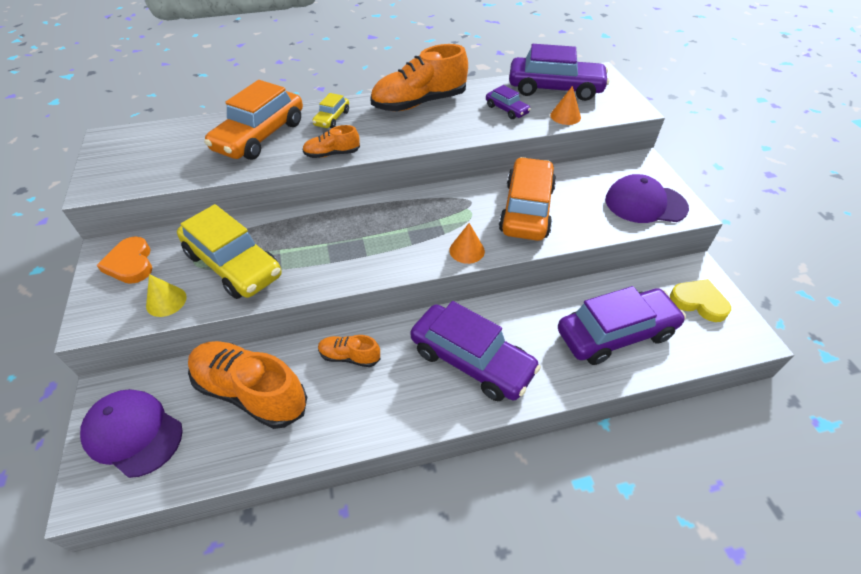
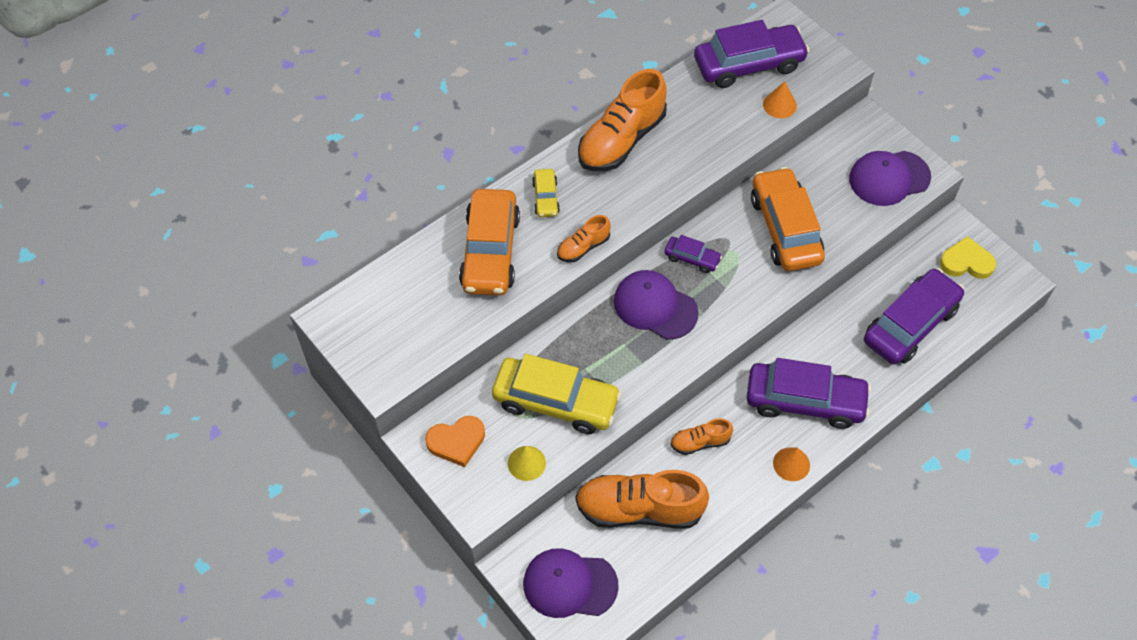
camera: 25 degrees left, 10 degrees up
orange heart [97,237,152,284] -> orange heart turned 60 degrees counterclockwise [425,416,485,467]
orange cone [449,223,485,264] -> orange cone moved to [773,447,810,481]
purple car [486,85,531,119] -> purple car moved to [664,235,722,273]
none -> purple cap [614,270,699,340]

